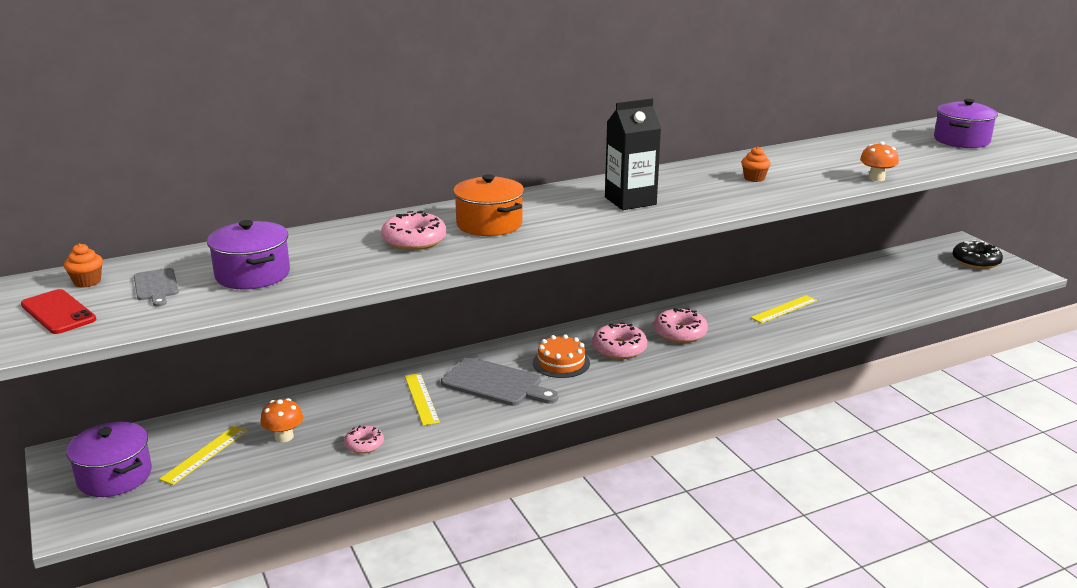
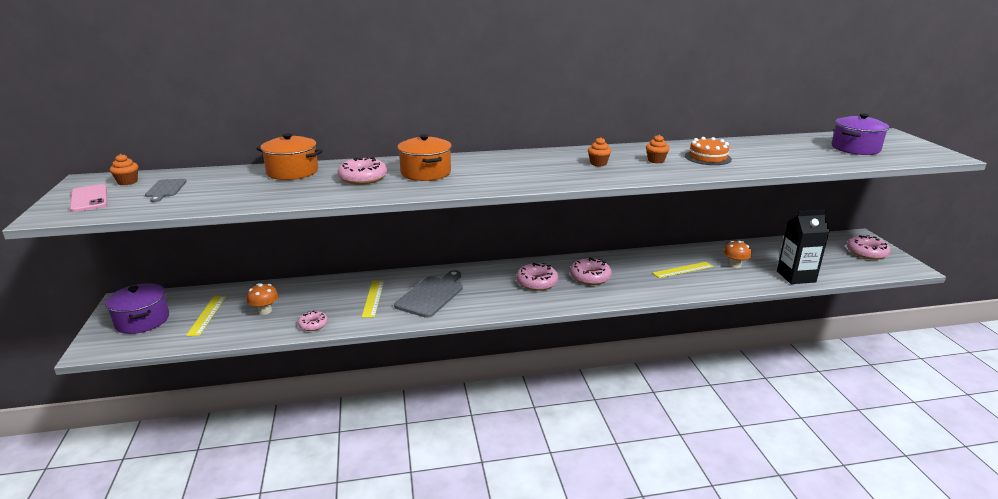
camera: 15 degrees right, 0 degrees up
red phone [21,289,96,334] -> pink phone [70,184,107,212]
yellow ruler [159,426,248,485] -> yellow ruler turned 45 degrees counterclockwise [186,296,226,336]
purple pot [207,220,290,289] -> none
grey cutting board [441,357,559,406] -> grey cutting board turned 105 degrees counterclockwise [394,270,463,318]
orange cake [533,334,590,378] -> orange cake moved to [685,137,732,165]
black carton [605,99,661,210] -> black carton moved to [777,210,830,284]
orange mushroom [860,141,899,181] -> orange mushroom moved to [723,240,751,268]
black donut [952,240,1003,269] -> pink donut [847,235,891,260]
none -> orange pot [257,133,322,180]
none -> orange cupcake [588,137,611,166]

